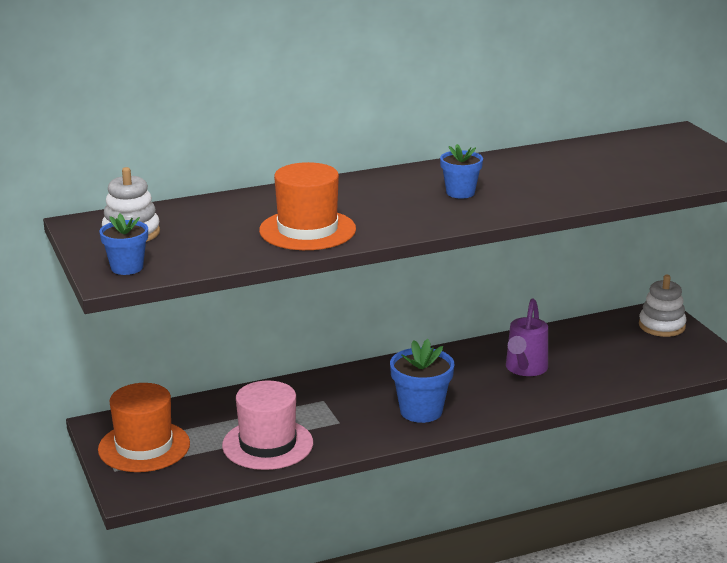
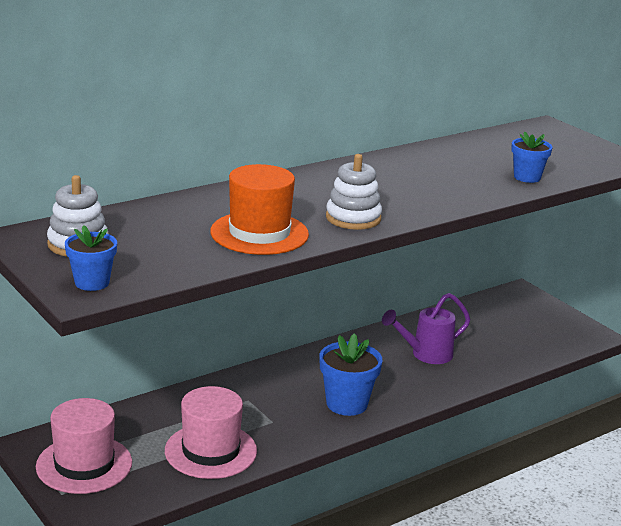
camera: 15 degrees left, 0 degrees up
orange hat [98,383,190,472] -> pink hat [36,398,132,494]
blue flower pot [440,144,483,199] -> blue flower pot moved to [511,132,553,183]
purple watering can [506,298,548,376] -> purple watering can turned 60 degrees clockwise [382,293,470,364]
white stacking toy [639,275,687,337] -> white stacking toy moved to [326,154,382,230]

